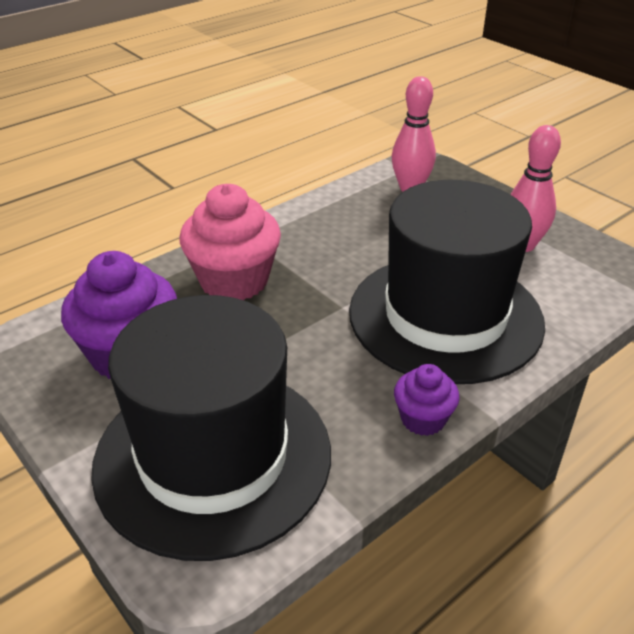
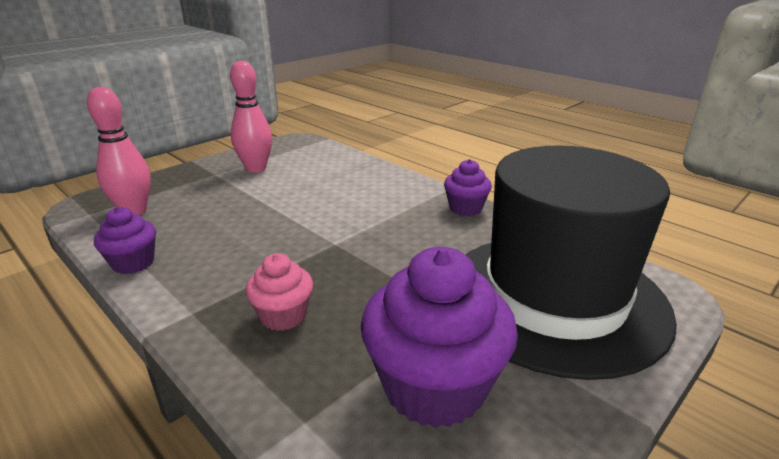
camera: 95 degrees left, 10 degrees down
pink cupcake [180,184,281,300] -> pink cupcake [246,253,313,331], size x0.53
black hat [349,180,545,384] -> none
none -> purple cupcake [94,207,156,274]

